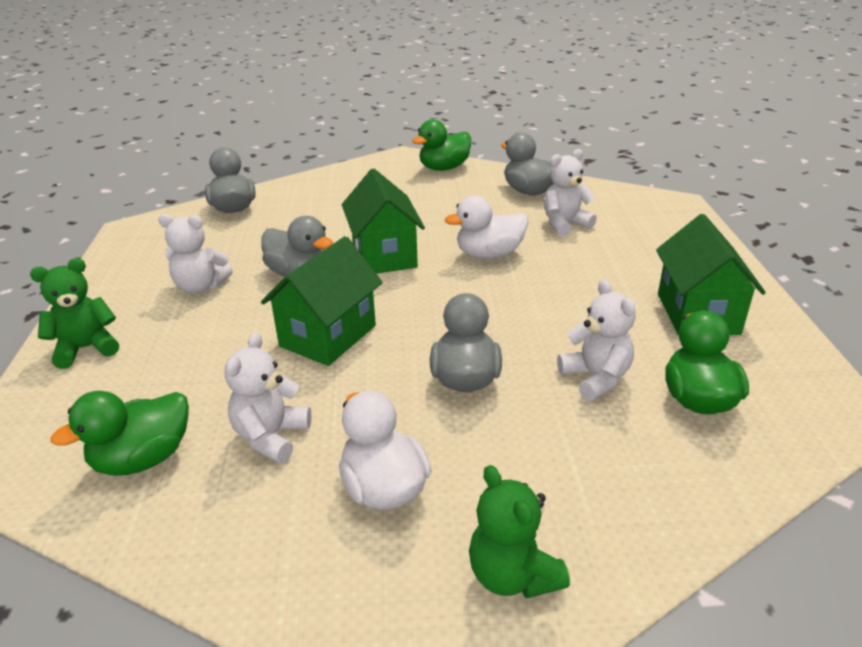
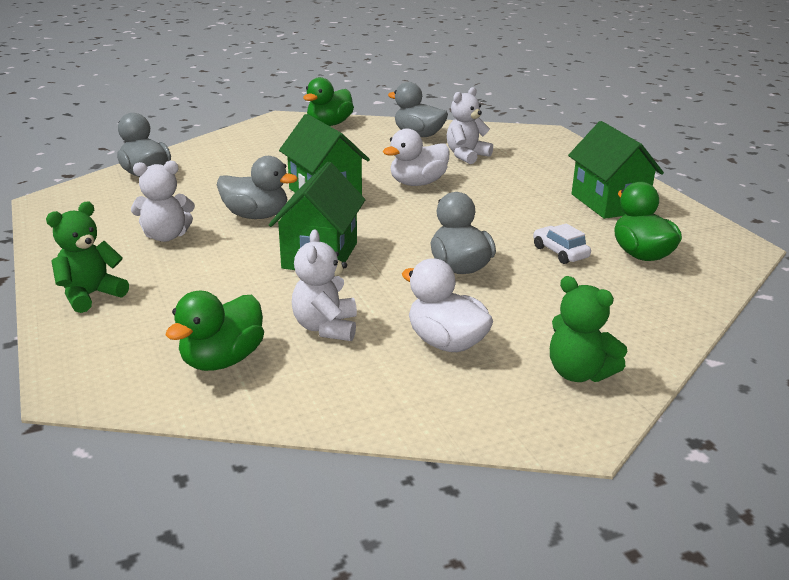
camera: 20 degrees left, 5 degrees down
white teddy bear [557,279,635,401] -> white car [533,223,591,264]

